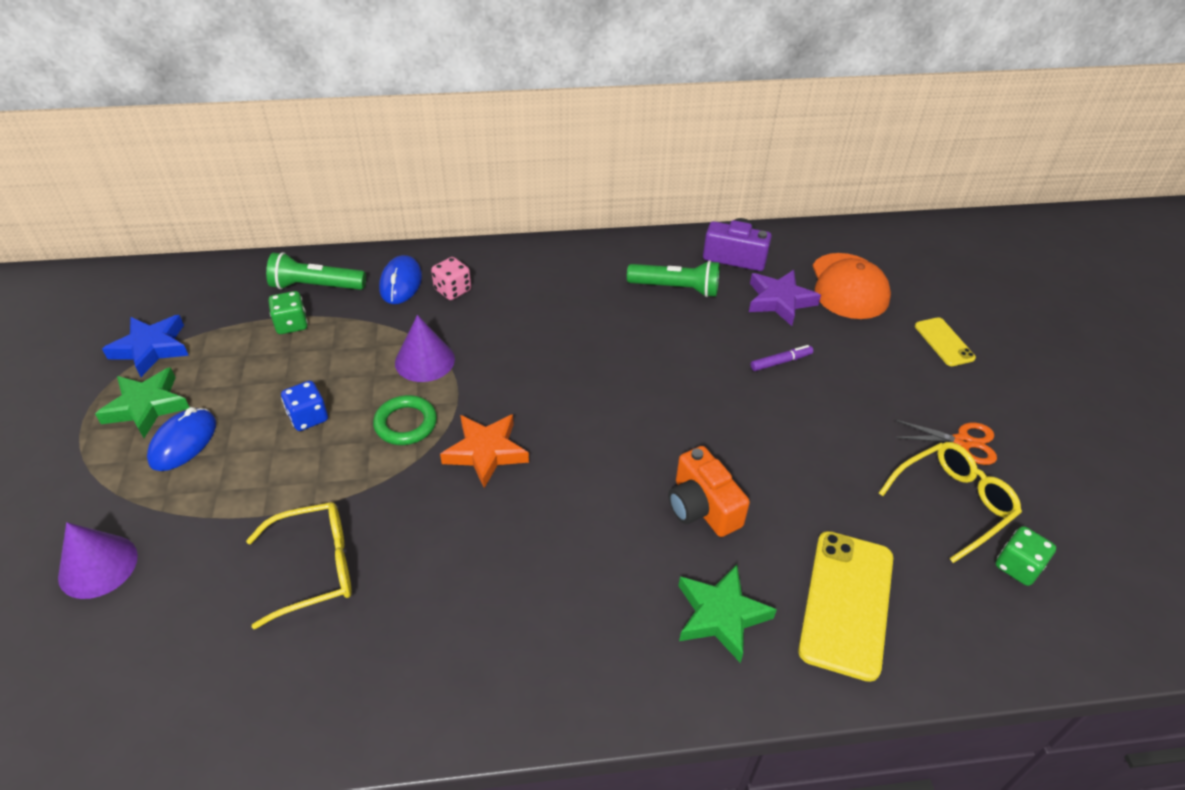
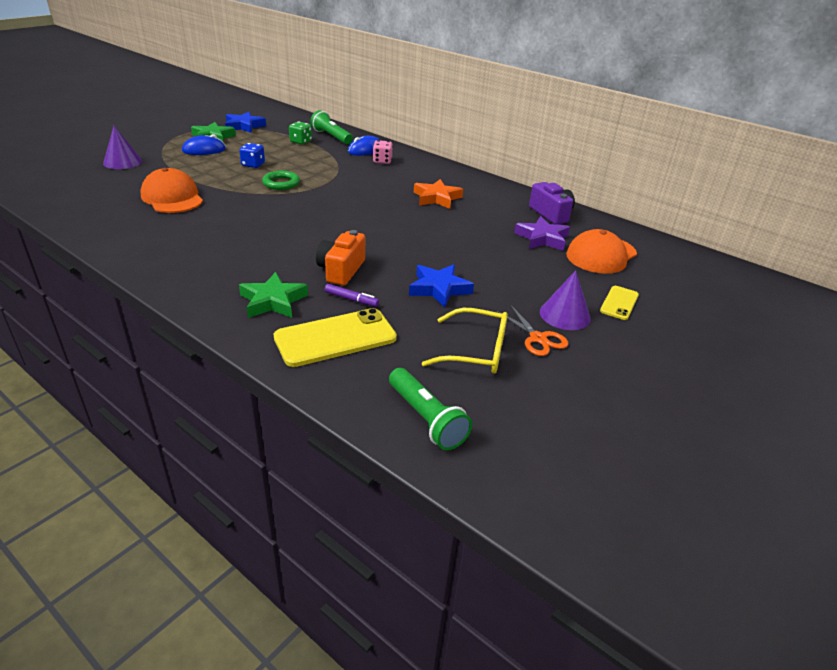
camera: 45 degrees right, 10 degrees down
yellow glasses [246,502,352,629] -> orange cap [140,168,203,213]
purple cone [395,315,455,382] -> purple cone moved to [540,270,591,330]
orange star [440,414,529,488] -> orange star moved to [414,179,463,209]
green flashlight [627,260,720,297] -> green flashlight moved to [389,368,472,450]
purple marker [751,345,813,371] -> purple marker moved to [325,284,379,307]
green dice [996,526,1056,586] -> none
none -> blue star [409,264,474,308]

